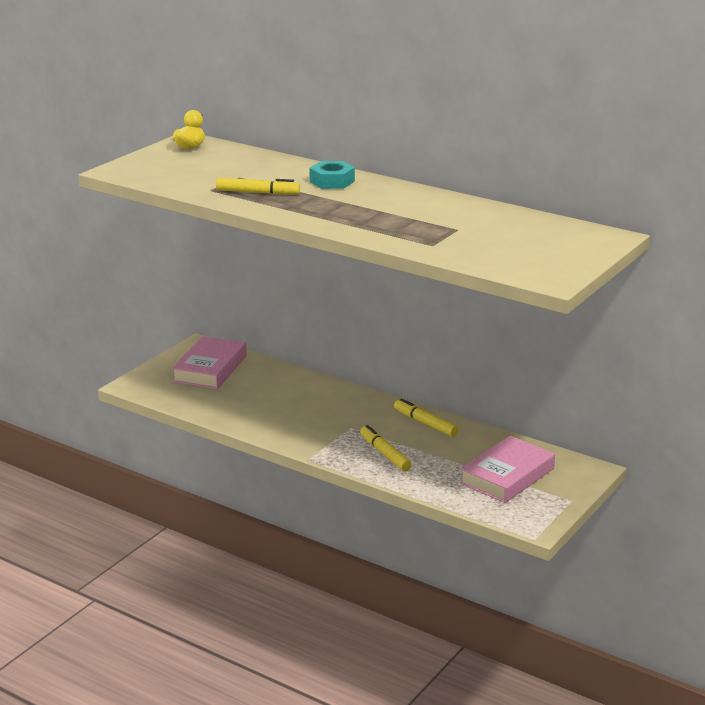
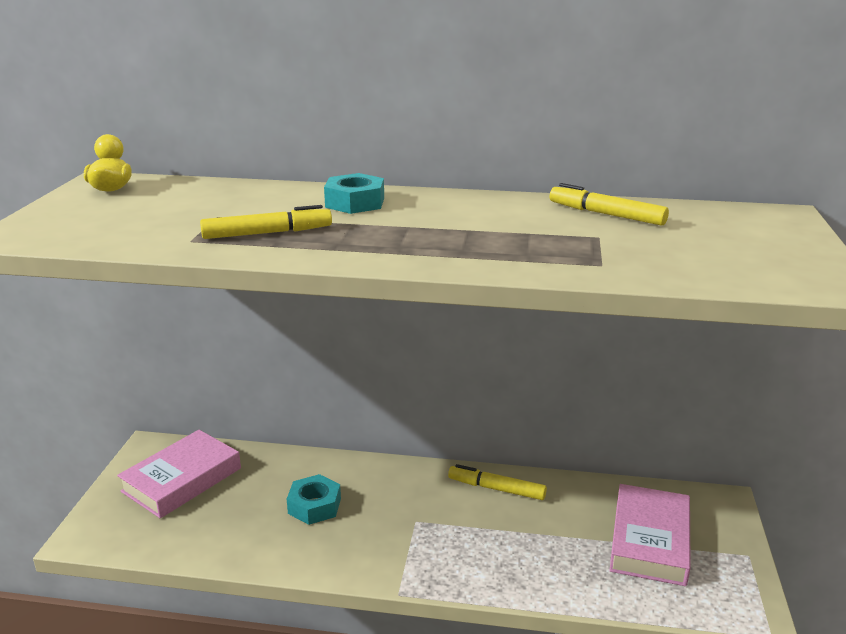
camera: 25 degrees left, 0 degrees up
pink book [172,336,247,389] -> pink book turned 45 degrees clockwise [117,430,241,518]
yellow marker [360,425,412,471] -> yellow marker moved to [550,183,669,226]
none -> turquoise nut [287,474,341,525]

